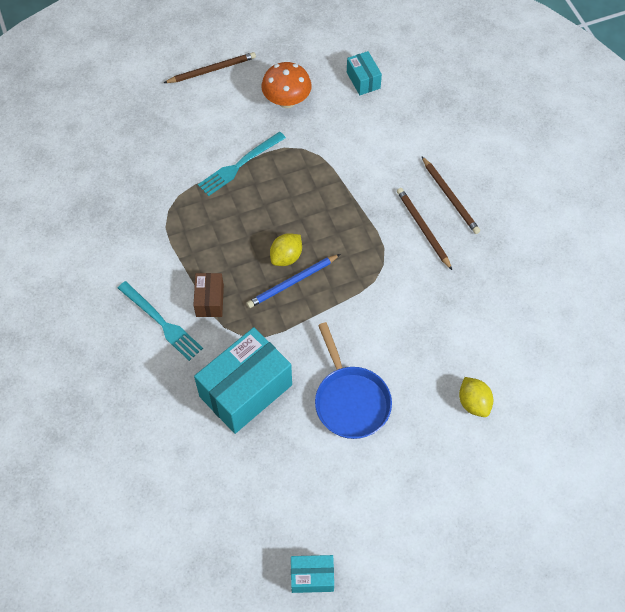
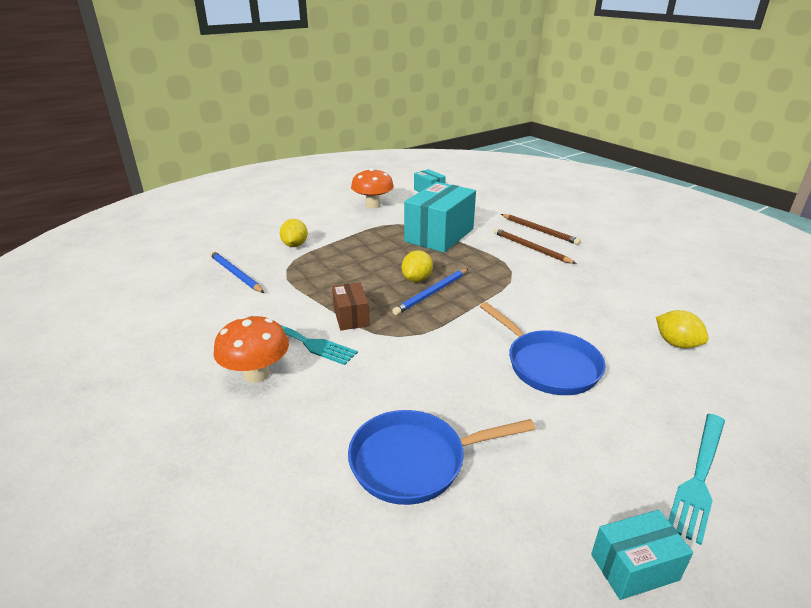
camera: 15 degrees left, 30 degrees down
brown pencil [164,52,256,83] -> none
turquoise box [194,327,292,434] -> turquoise box moved to [404,182,476,253]
turquoise fork [198,132,286,196] -> turquoise fork moved to [668,414,725,545]
none -> blue pencil [210,251,264,293]
none -> orange mushroom [213,316,289,383]
none -> yellow lemon [280,219,308,247]
none -> blue pan [348,410,535,505]

